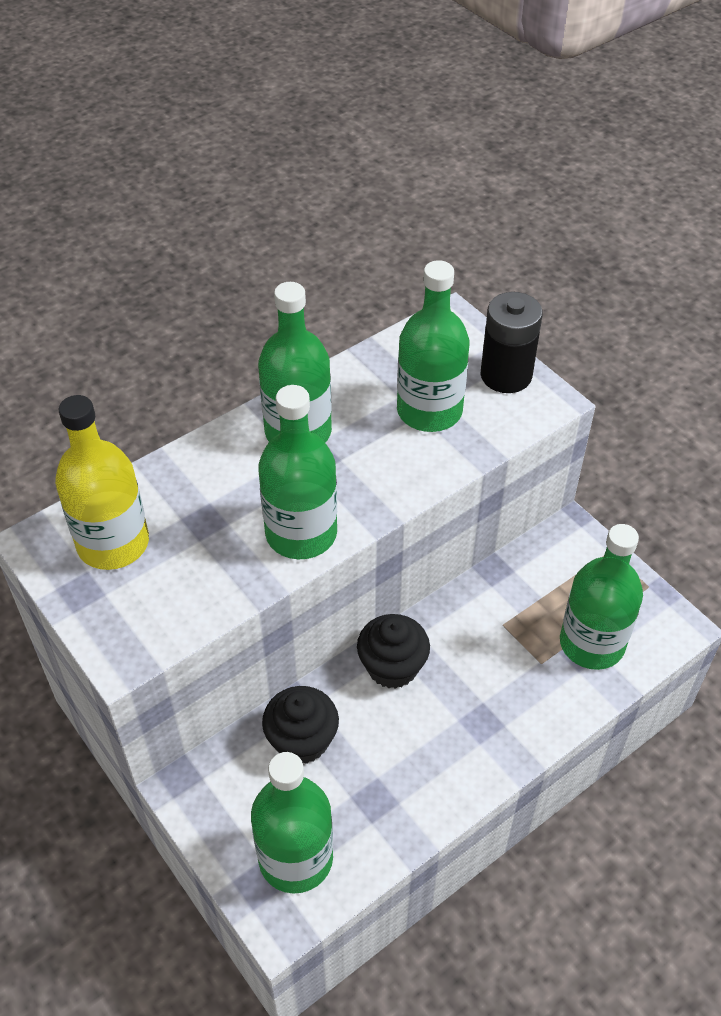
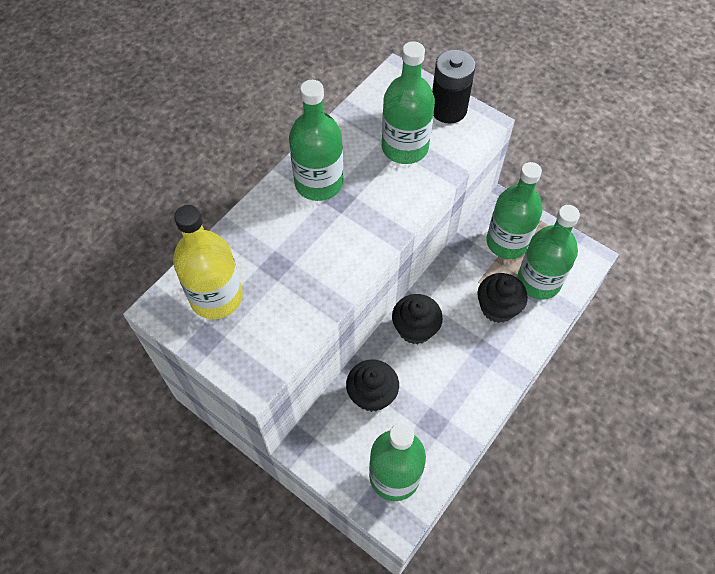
camera: 15 degrees left, 10 degrees up
green bottle [258,385,337,559] -> green bottle moved to [486,162,543,259]
none -> black cupcake [477,273,528,323]

